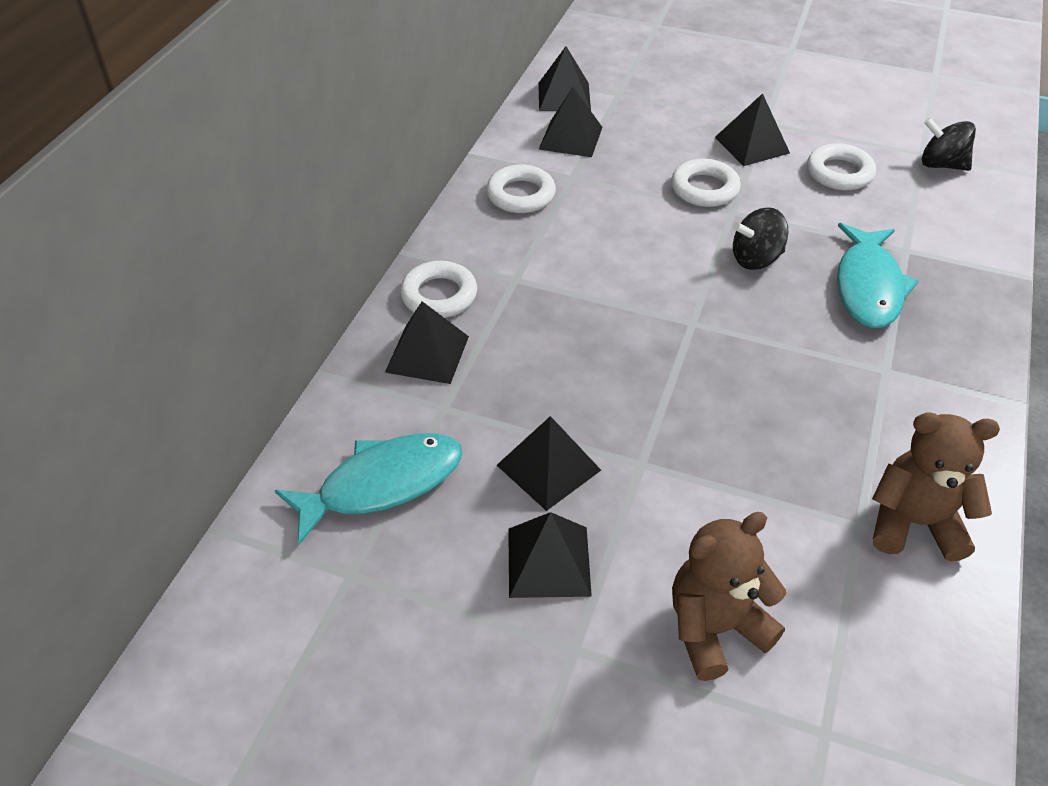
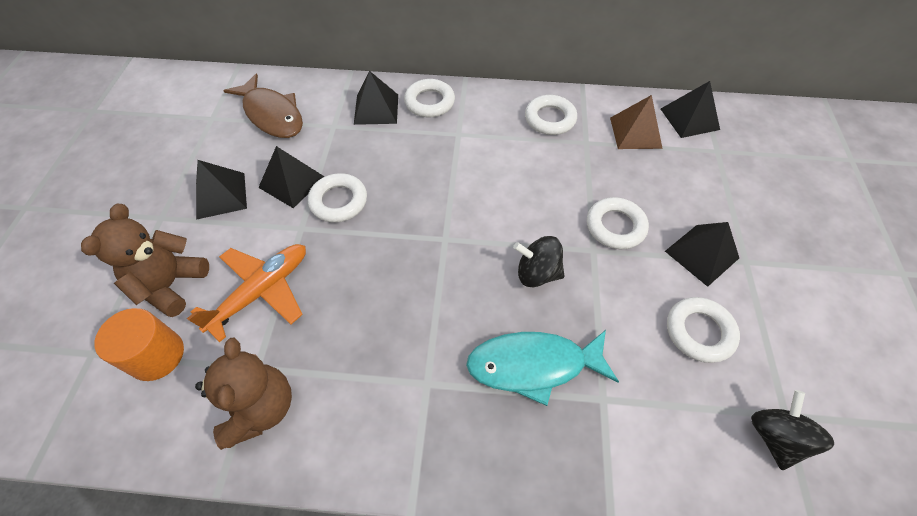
camera: 75 degrees right, 10 degrees up
turquoise fish [275,433,463,545] -> brown fish [223,74,303,138]
black pyramid [539,87,602,157] -> brown pyramid [610,95,663,149]
brown teddy bear [672,512,786,681] -> brown teddy bear turned 120 degrees counterclockwise [81,204,209,317]
black spinning top [733,207,788,270] -> black spinning top turned 45 degrees counterclockwise [513,236,565,287]
none -> orange cylinder [94,308,184,381]
none -> orange plane [187,244,306,342]
none -> white ring [308,173,367,222]

